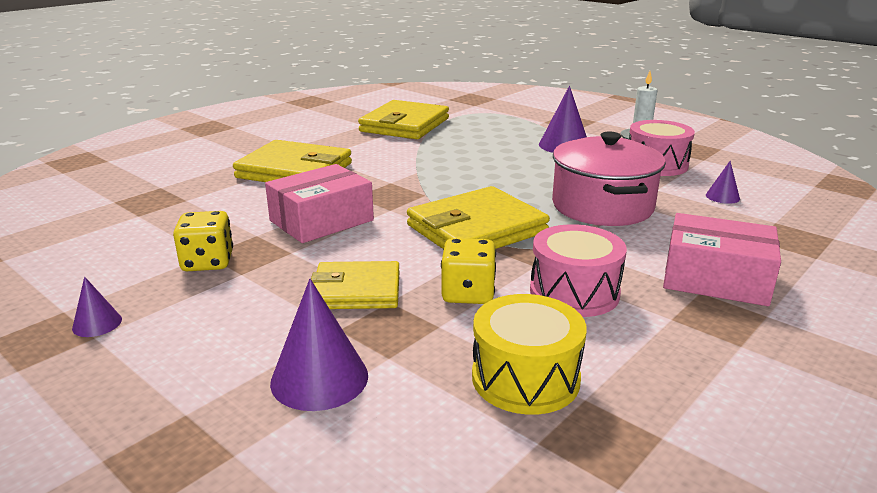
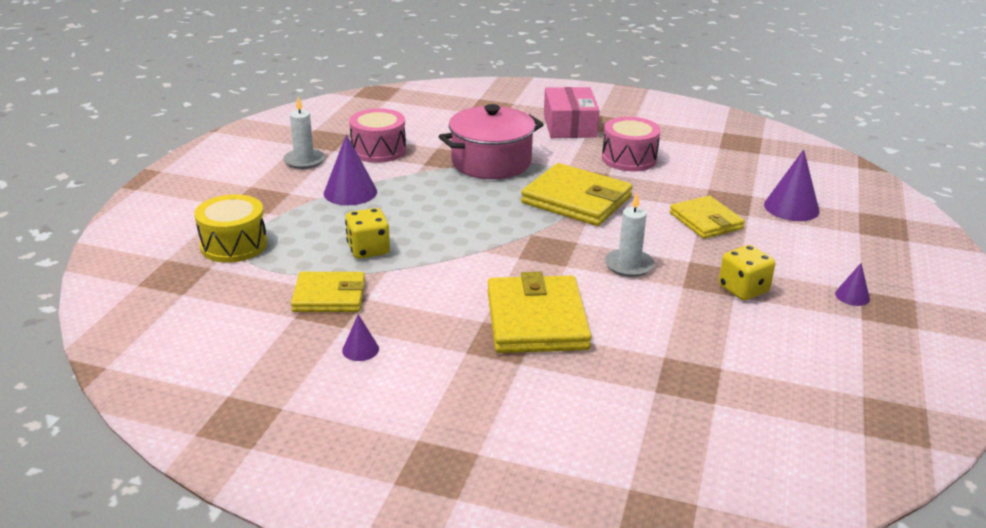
camera: 115 degrees left, 5 degrees up
pink box [265,164,374,243] -> white candle [605,193,654,277]
yellow wallet [358,100,449,139] -> yellow wallet [291,272,365,312], size x0.64
yellow dice [441,238,496,304] -> yellow dice moved to [345,208,390,259]
yellow drum [472,294,587,415] -> yellow drum moved to [194,194,267,263]
purple cone [706,161,740,204] -> purple cone moved to [342,314,379,361]

